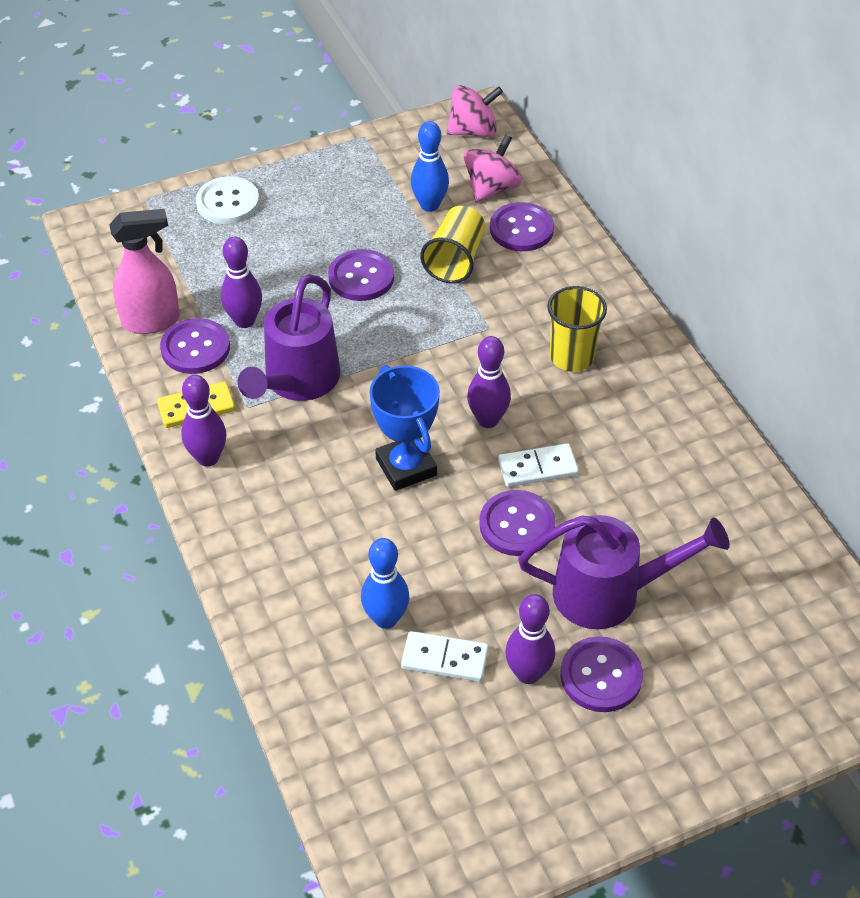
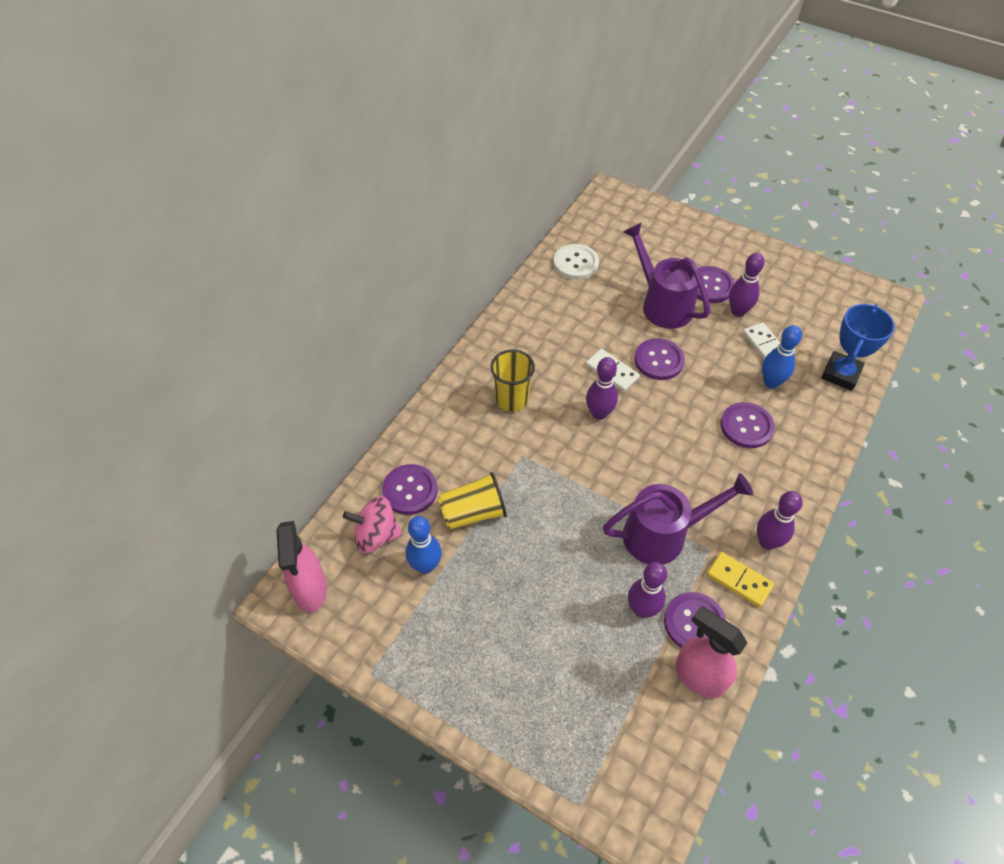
camera: 125 degrees left, 5 degrees up
white button [196,176,260,224] -> white button moved to [554,244,599,280]
purple button [328,249,394,301] -> purple button moved to [720,402,775,448]
blue trophy [369,365,440,491] -> blue trophy moved to [821,304,895,391]
pink spinning top [447,85,503,137] -> pink spray bottle [276,521,327,613]

